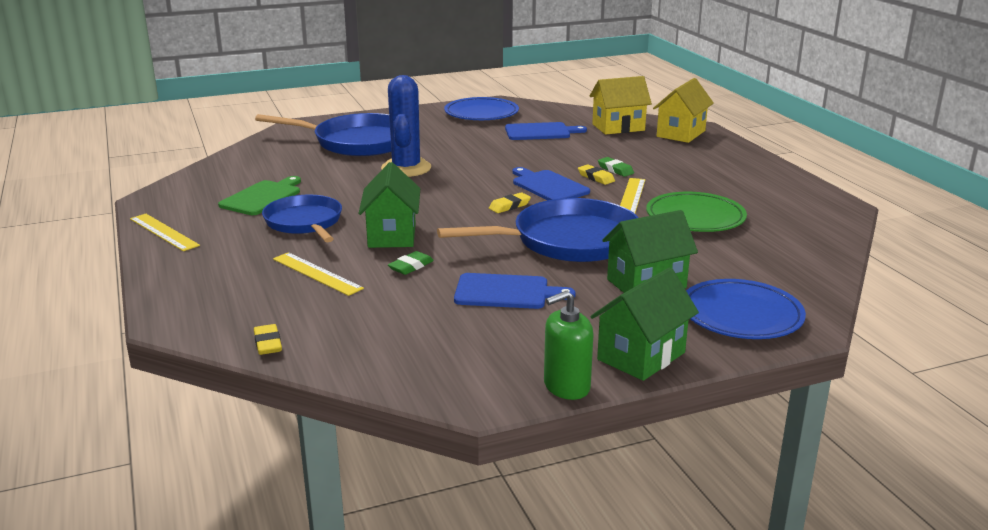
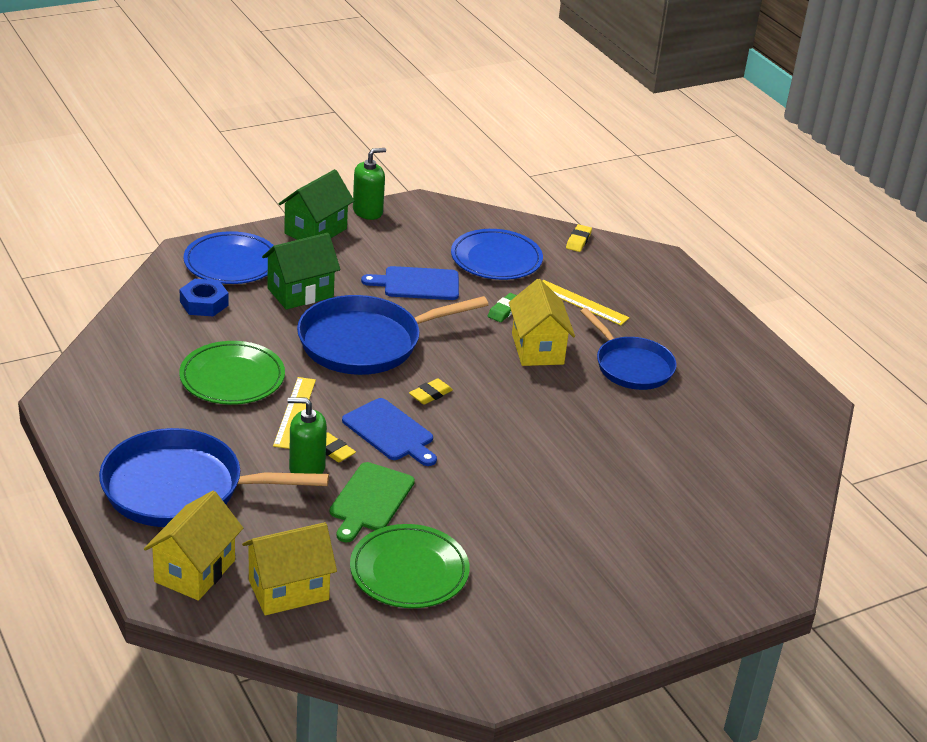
camera: 170 degrees right, 10 degrees up
yellow ruler [130,214,200,251] -> none
green cutting board [218,176,301,215] -> green cutting board moved to [330,462,415,542]
yellow eraser [254,324,282,355] -> yellow eraser turned 45 degrees clockwise [566,224,592,252]
blue pan [255,113,391,156] -> blue pan moved to [99,428,329,527]
green house [358,162,420,248] -> yellow house [509,279,575,366]
blue cactus [381,75,431,177] -> none
blue plate [444,97,519,120] -> blue plate moved to [451,229,543,280]
blue cutting board [505,122,587,140] -> green plate [350,524,470,608]
green eraser [598,157,634,177] -> green soap dispenser [288,397,327,474]
none -> blue nut [179,279,229,317]

